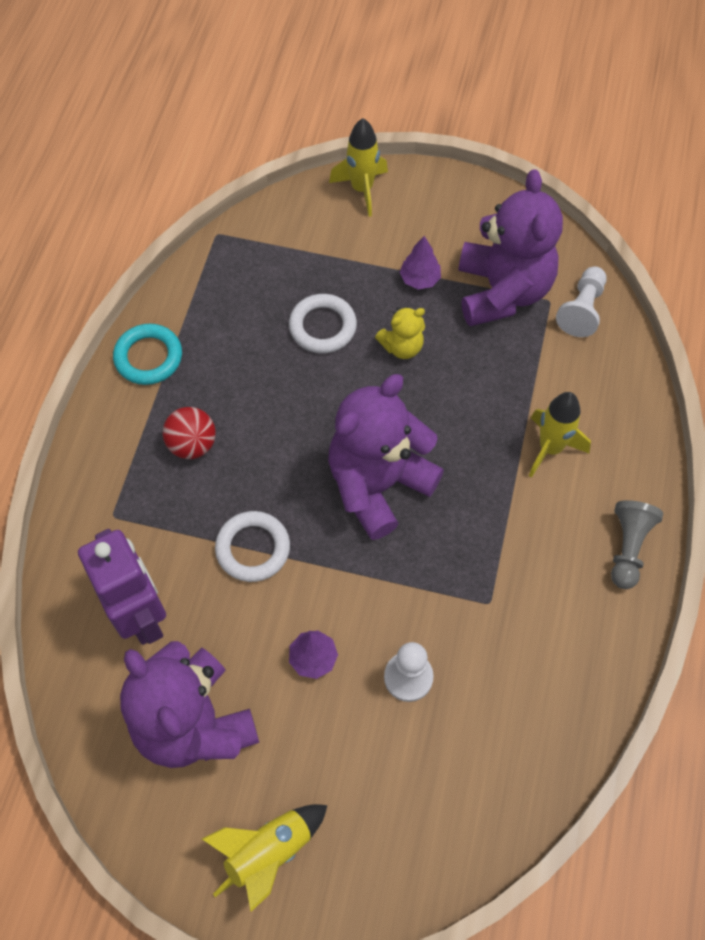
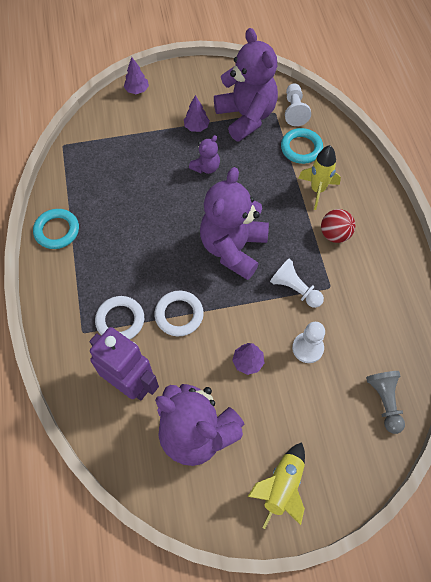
camera: 25 degrees left, 0 degrees up
red ball [163,407,216,459] -> red ball moved to [321,209,355,243]
white ring [289,294,357,353] -> white ring moved to [95,296,144,340]
yellow rocket [329,118,388,217] -> purple tree [124,57,149,94]
yellow teddy bear [375,307,425,359] -> purple teddy bear [189,135,220,174]
grey pawn [611,500,663,589] -> grey pawn moved to [366,371,405,434]
none -> white pawn [270,259,324,308]
none -> turquoise ring [281,128,323,164]

